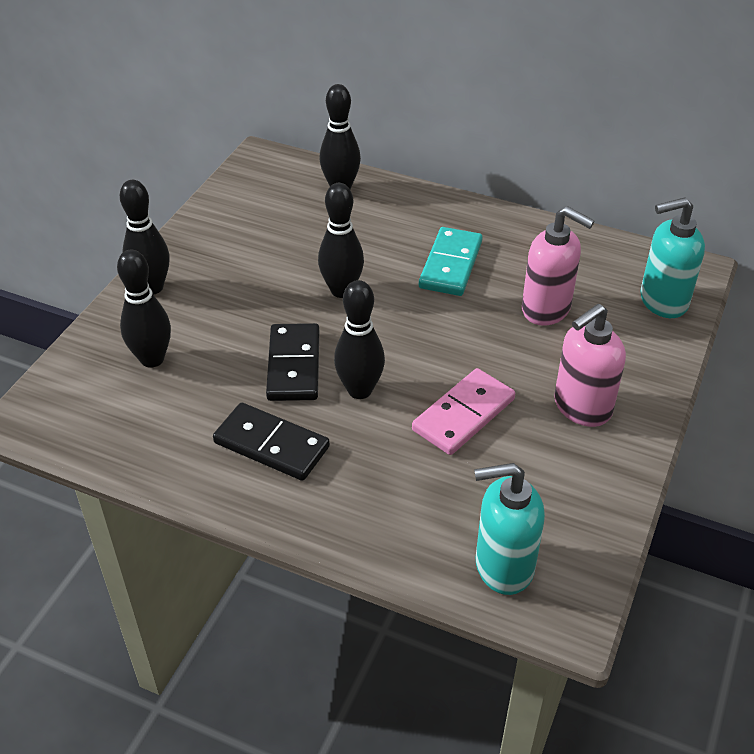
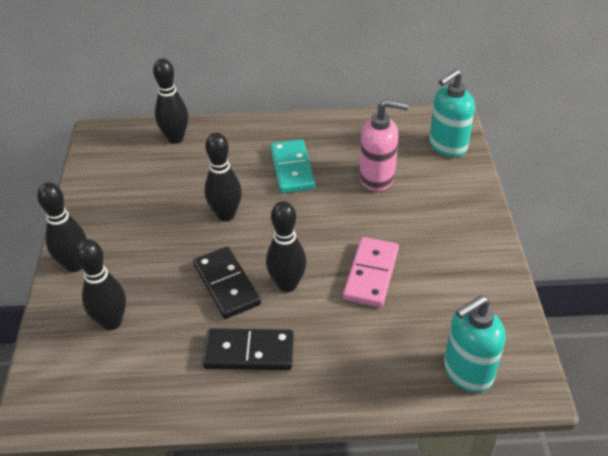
camera: 25 degrees left, 0 degrees up
pink soap dispenser [554,304,626,427] -> none

